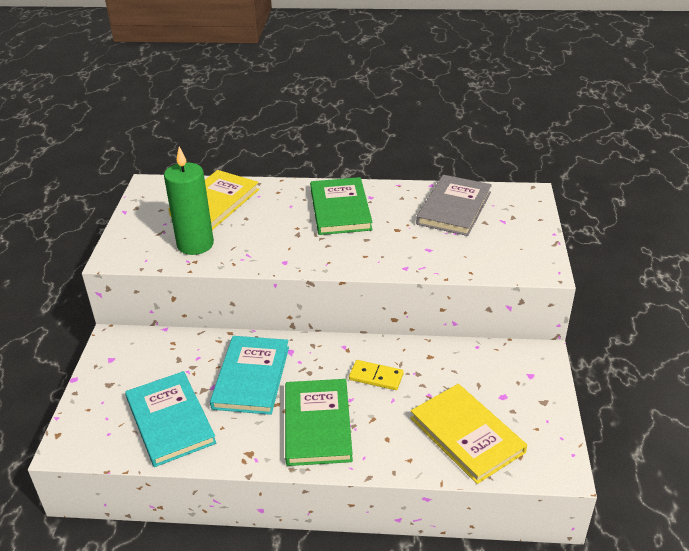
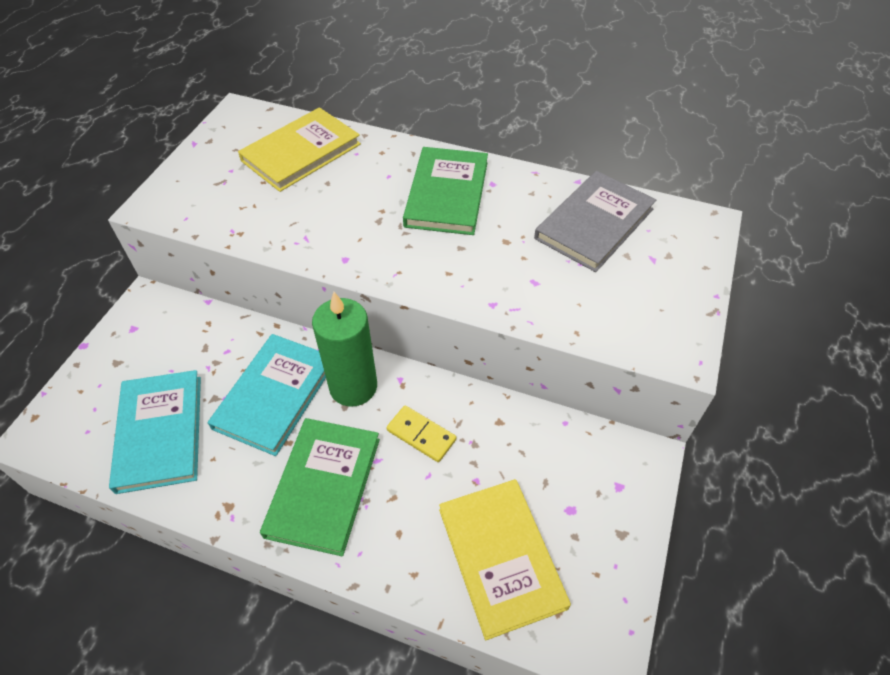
camera: 15 degrees right, 15 degrees up
green candle [164,147,214,255] -> green candle moved to [312,292,377,407]

